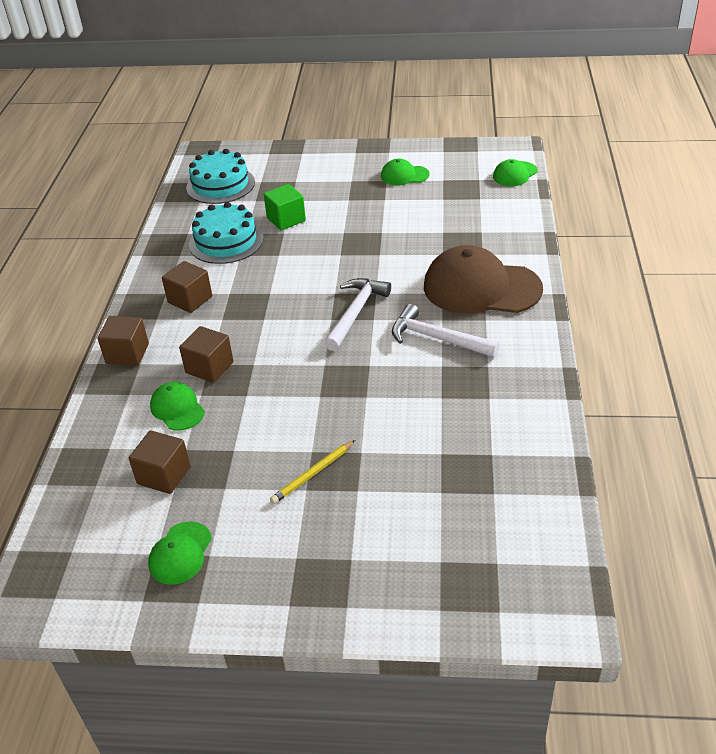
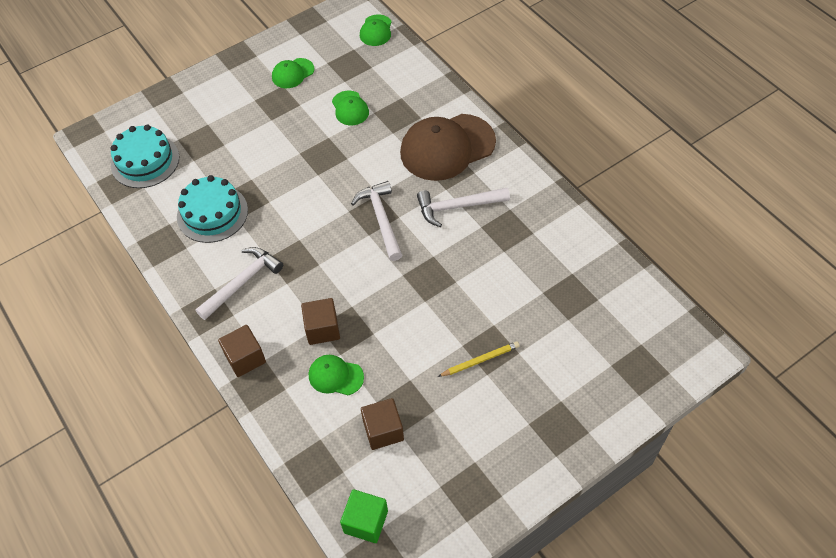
camera: 40 degrees left, 15 degrees up
green cap [148,521,212,585] -> green cap moved to [332,91,369,125]
brown cube [162,261,212,313] -> white hammer [195,247,283,320]
green cube [263,184,306,230] -> green cube moved to [340,489,388,543]
yellow pencil [270,440,355,504] -> yellow pencil turned 120 degrees counterclockwise [438,341,520,377]

